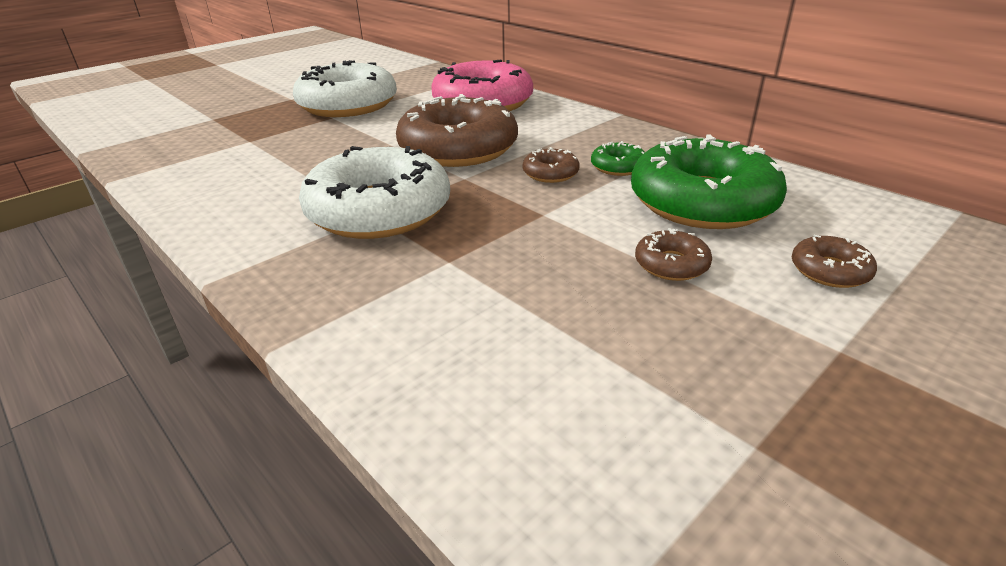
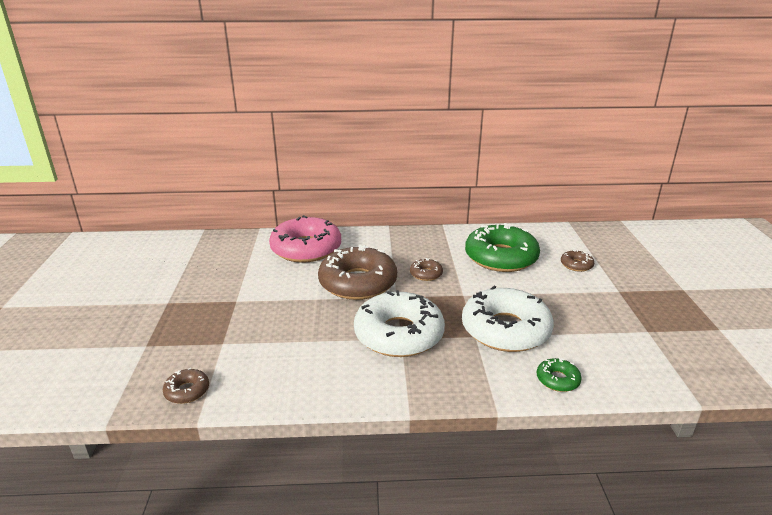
camera: 50 degrees left, 5 degrees down
white donut [293,60,397,117] -> white donut moved to [462,286,554,352]
green donut [591,141,645,176] -> green donut moved to [537,358,582,392]
brown donut [635,228,712,281] -> brown donut moved to [163,368,209,404]

